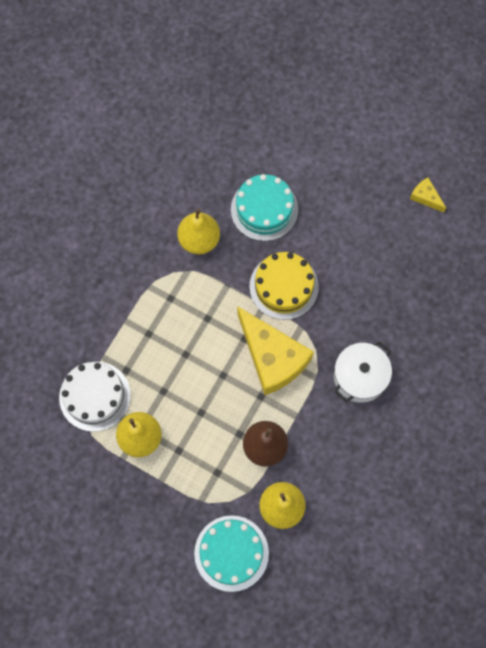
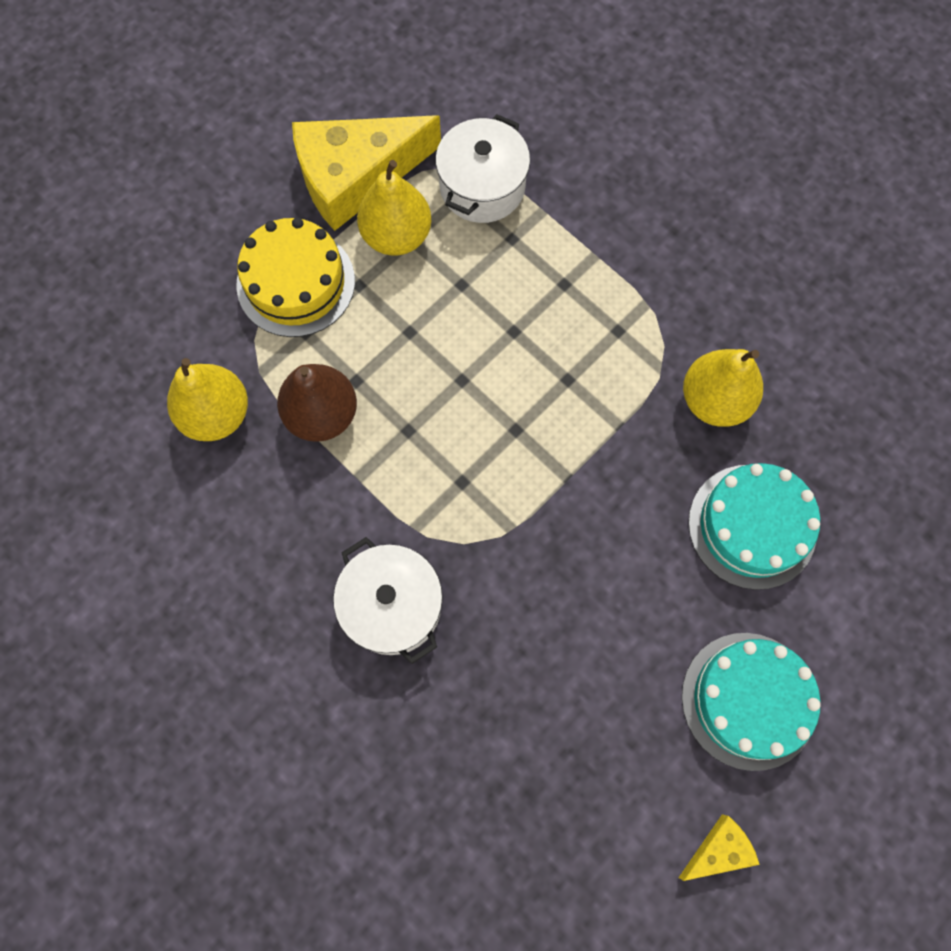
camera: 105 degrees right, 0 degrees up
white cake [59,362,131,432] -> white pot [435,114,530,223]
turquoise cake [194,515,269,592] -> turquoise cake moved to [682,633,821,771]
yellow cheese [237,306,314,395] -> yellow cheese moved to [292,115,441,231]
yellow cake [249,252,319,320] -> yellow cake moved to [236,218,355,337]

